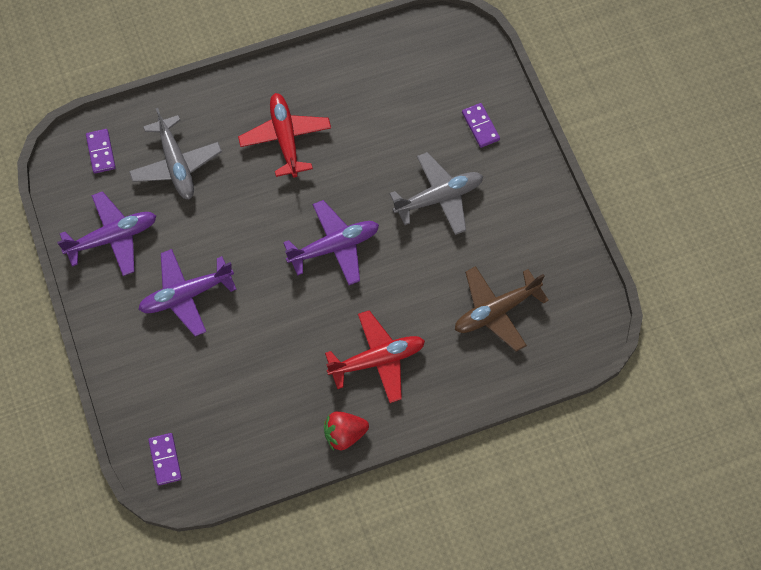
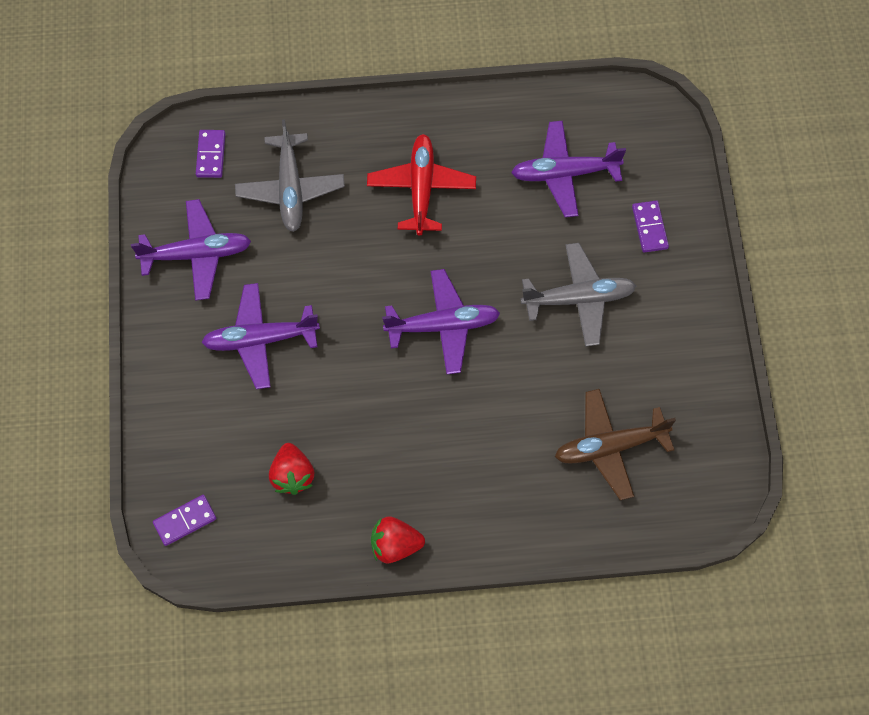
camera: 15 degrees right, 0 degrees up
purple domino [148,433,182,485] -> purple domino turned 60 degrees clockwise [153,495,216,546]
red plane [325,310,425,403] -> none
none -> red strawberry [269,443,314,495]
none -> purple plane [511,121,626,217]

